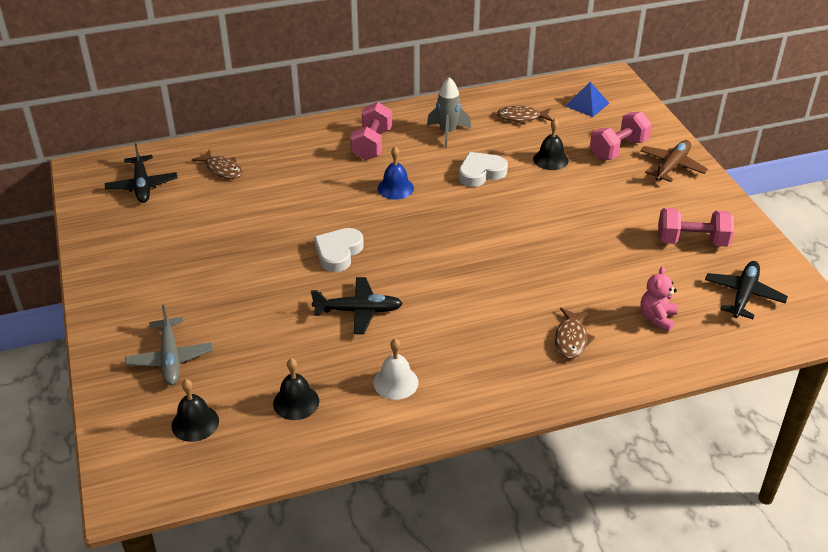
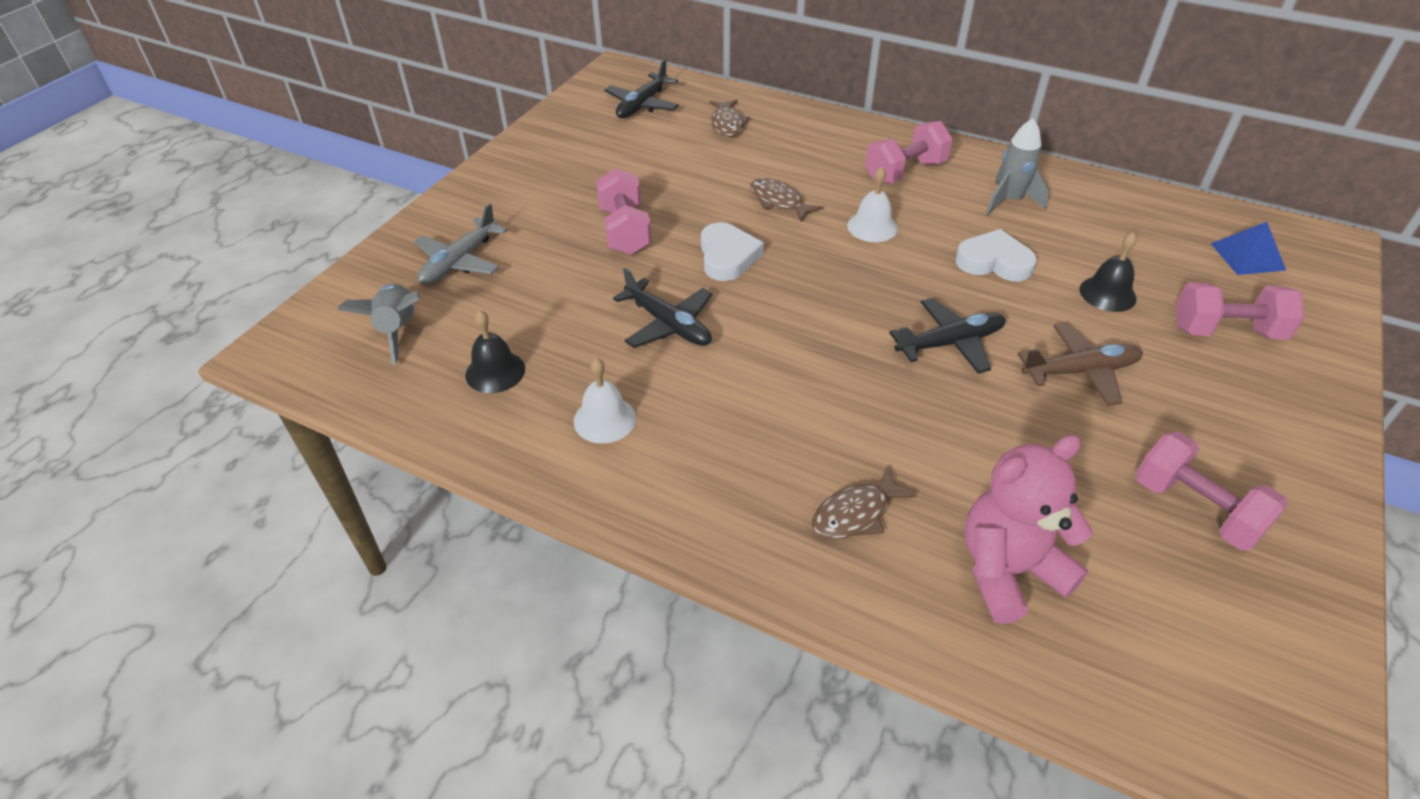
camera: 45 degrees right, 5 degrees up
black bell [172,379,219,442] -> grey rocket [337,284,420,365]
white heart [314,228,364,272] -> white heart turned 105 degrees clockwise [701,222,764,281]
blue bell [377,147,414,200] -> white bell [847,167,898,242]
brown fish [497,106,552,125] -> brown fish moved to [750,178,823,222]
brown plane [640,140,708,182] -> brown plane moved to [1018,323,1143,406]
pink teddy bear [640,266,678,331] -> pink teddy bear [964,435,1093,624], size x1.75
black plane [705,261,788,319] -> black plane moved to [889,298,1006,374]
none -> pink dumbbell [596,168,652,255]

